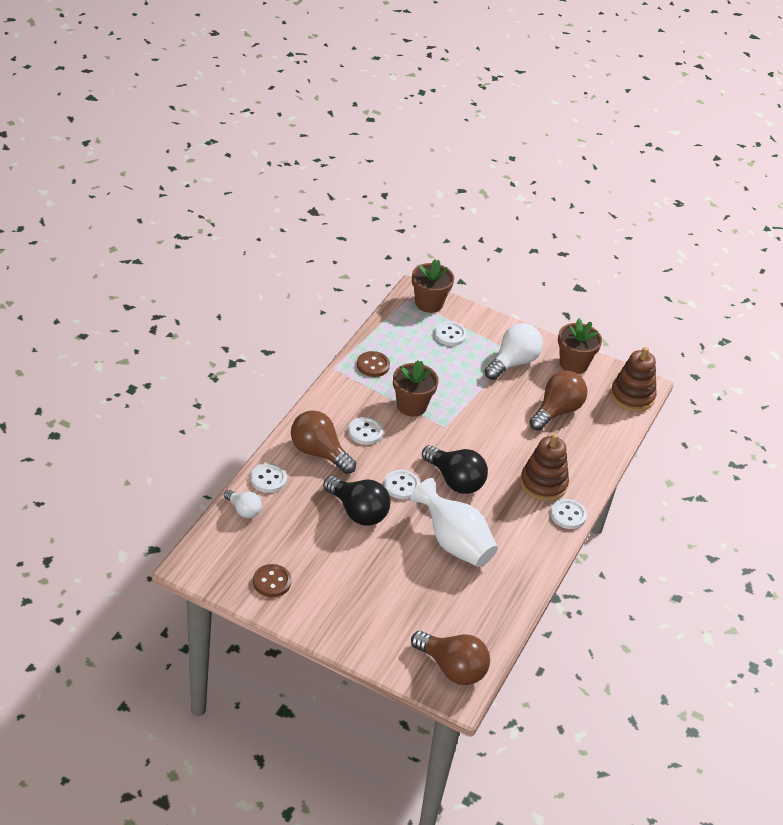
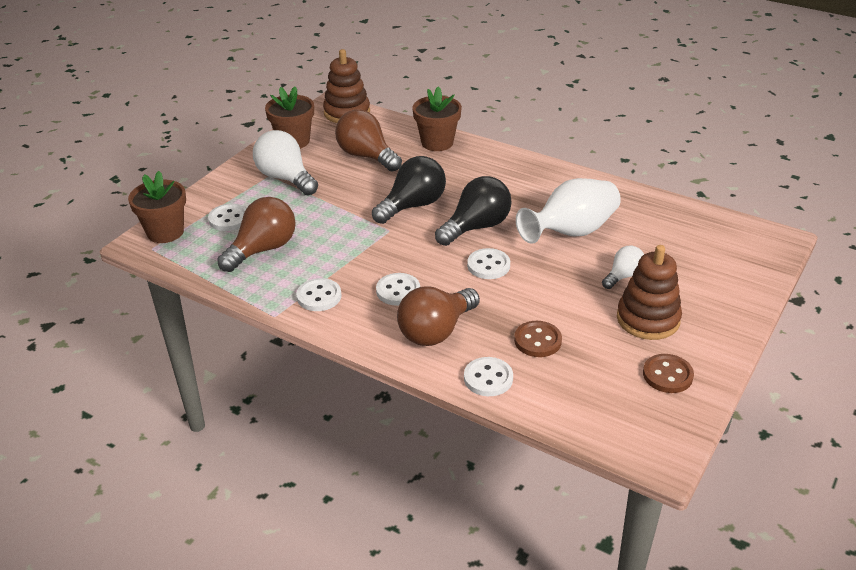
camera: 80 degrees left, 5 degrees down
white light bulb [224,490,262,518] -> white light bulb moved to [602,246,644,289]
black light bulb [323,476,391,526] -> black light bulb moved to [372,156,446,224]
brown button [357,351,390,377] -> brown button moved to [514,321,562,357]
brown flower pot [393,360,439,417] -> brown flower pot moved to [412,86,462,151]
brown light bulb [411,631,490,685] -> brown light bulb moved to [217,197,296,272]
brown stacking toy [520,433,569,501] -> brown stacking toy moved to [617,245,682,340]
white button [550,499,587,529] -> white button moved to [296,278,341,311]

